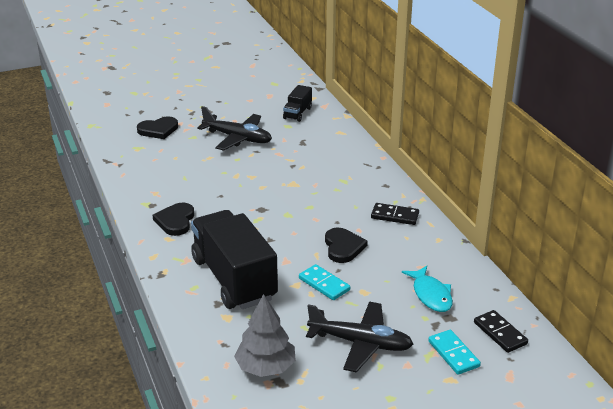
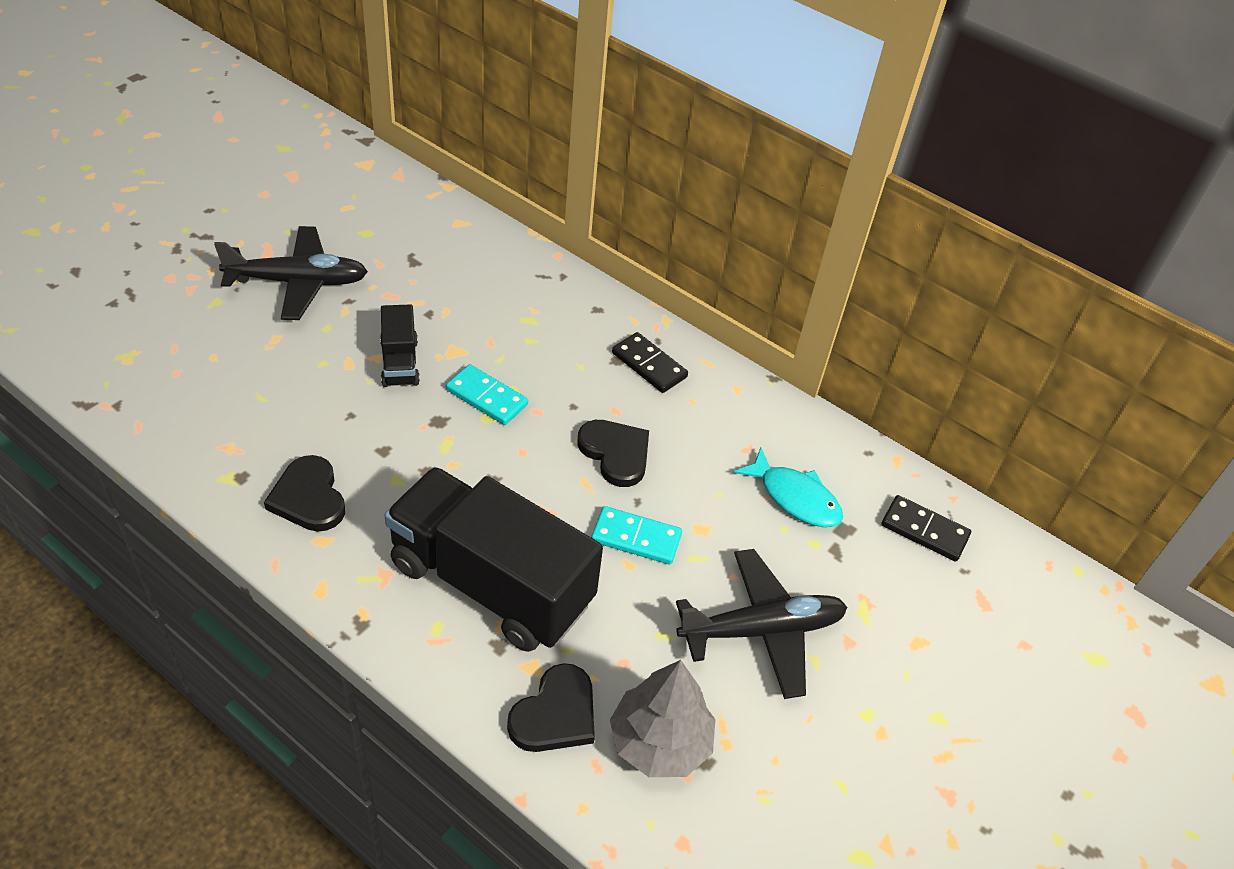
camera: 35 degrees left, 15 degrees up
black heart [137,116,178,139] -> black heart moved to [507,663,595,752]
black truck [283,85,312,122] -> black truck moved to [380,304,420,387]
black domino [371,203,419,225] -> black domino turned 60 degrees clockwise [612,332,688,393]
turquoise domino [428,330,481,375] -> turquoise domino moved to [446,364,528,425]

